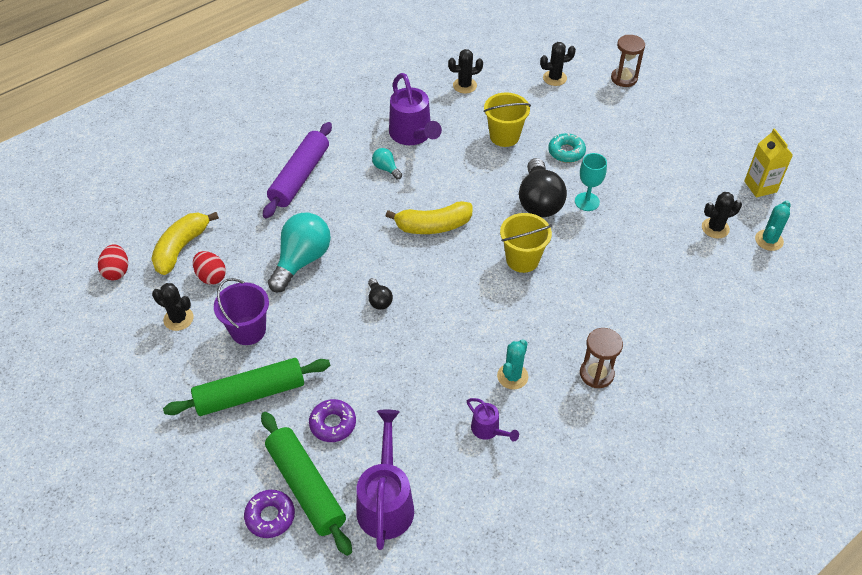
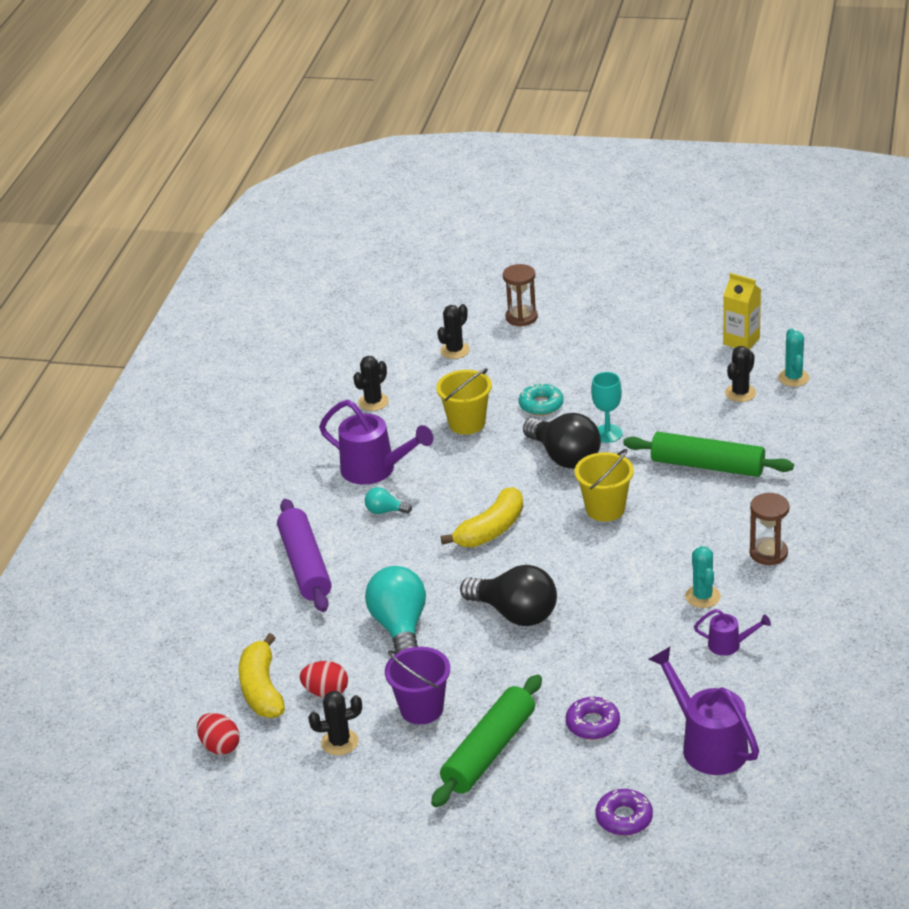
camera: 35 degrees left, 15 degrees down
green rolling pin [261,412,352,556] -> green rolling pin moved to [623,432,794,477]
black light bulb [368,278,393,310] -> black light bulb [460,565,557,626], size x2.11

